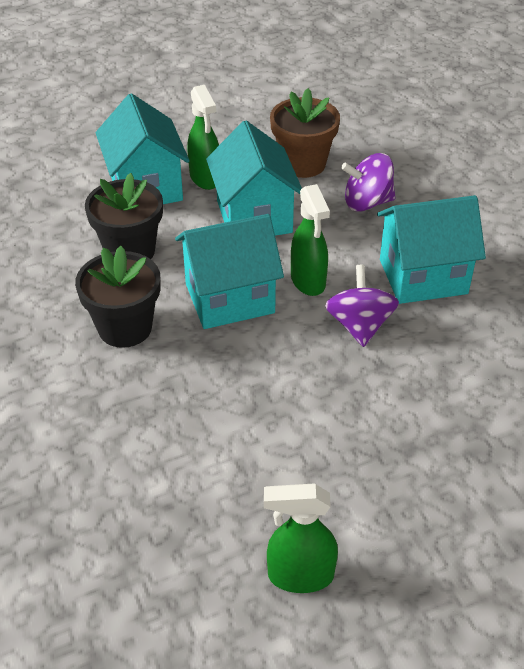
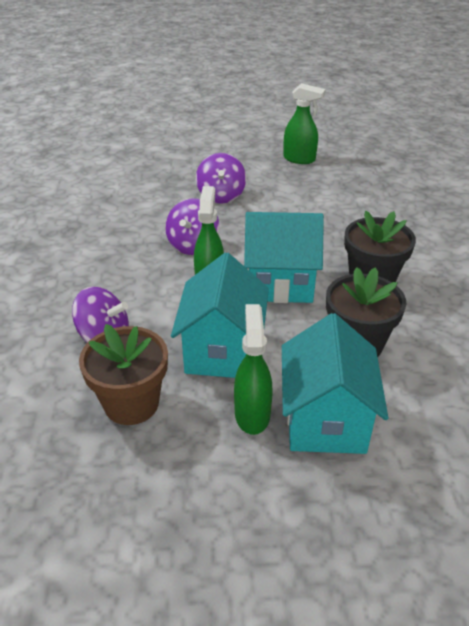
camera: 160 degrees left, 5 degrees down
turquoise house [377,195,486,304] -> none
none -> purple spinning top [196,153,246,204]

